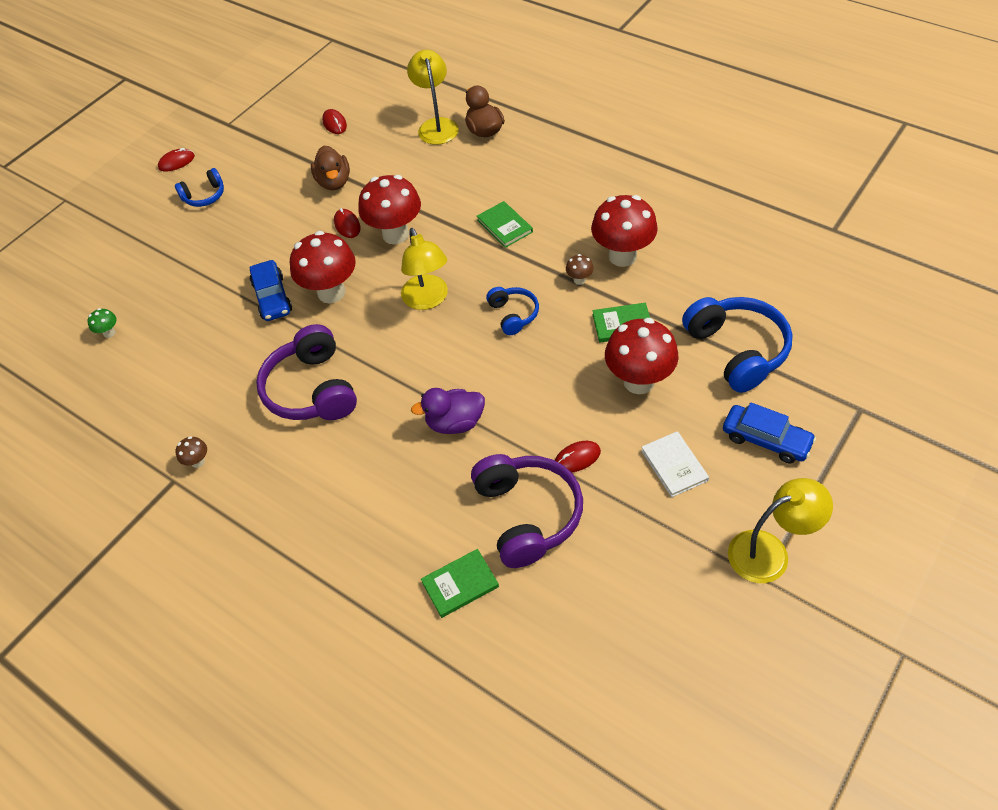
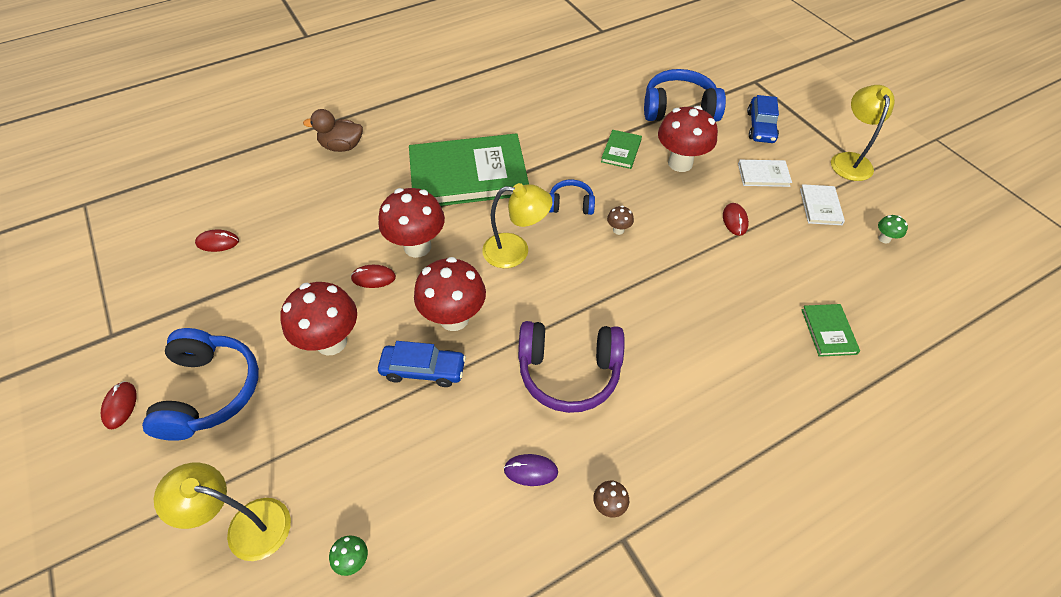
camera: 70 degrees left, 0 degrees up
blue headphones [175,168,224,207] -> blue headphones [142,328,259,441], size x1.85
brown duck [311,146,350,190] -> none
yellow lamp [407,50,459,145] -> yellow lamp moved to [154,463,291,561]
purple duck [411,388,485,434] -> none
purple headphones [471,454,583,568] -> none
green book [477,201,533,248] -> green book [409,133,529,206], size x2.41
brown mushroom [566,254,594,285] -> brown mushroom moved to [607,206,634,235]
red mushroom [591,195,658,267] -> red mushroom moved to [280,282,357,356]
blue car [723,402,816,463] -> blue car turned 135 degrees clockwise [747,95,779,143]
none -> purple mouse [504,454,558,486]
none -> white book [800,184,845,225]
none -> green mushroom [878,215,908,244]

